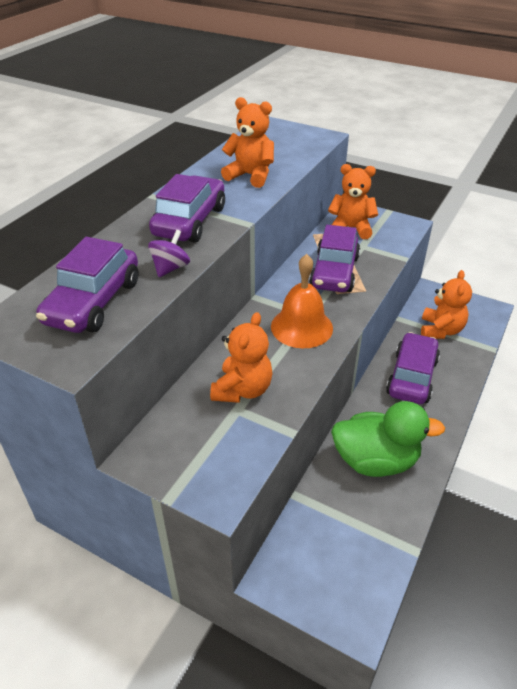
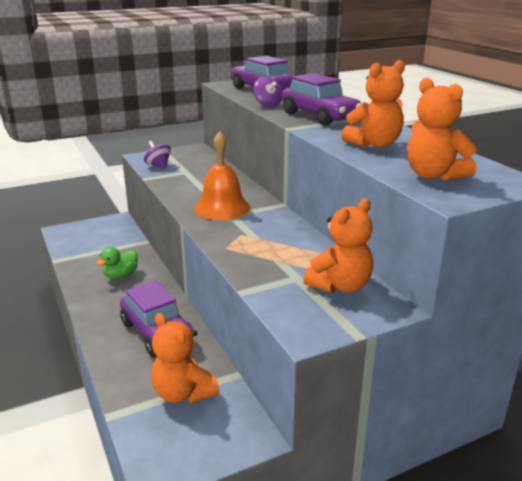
camera: 125 degrees right, 15 degrees down
orange teddy bear [210,312,273,403] -> orange teddy bear moved to [407,78,476,181]
purple car [309,225,360,292] -> none
green duck [331,401,445,477] -> green duck [96,247,138,279], size x0.53
none -> purple spinning top [144,141,171,169]

